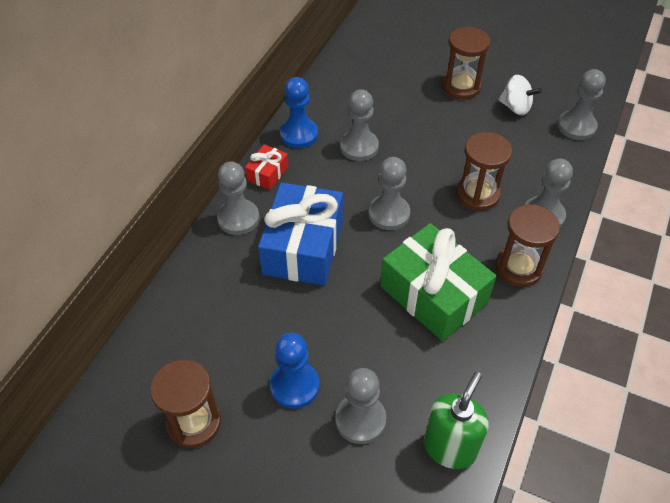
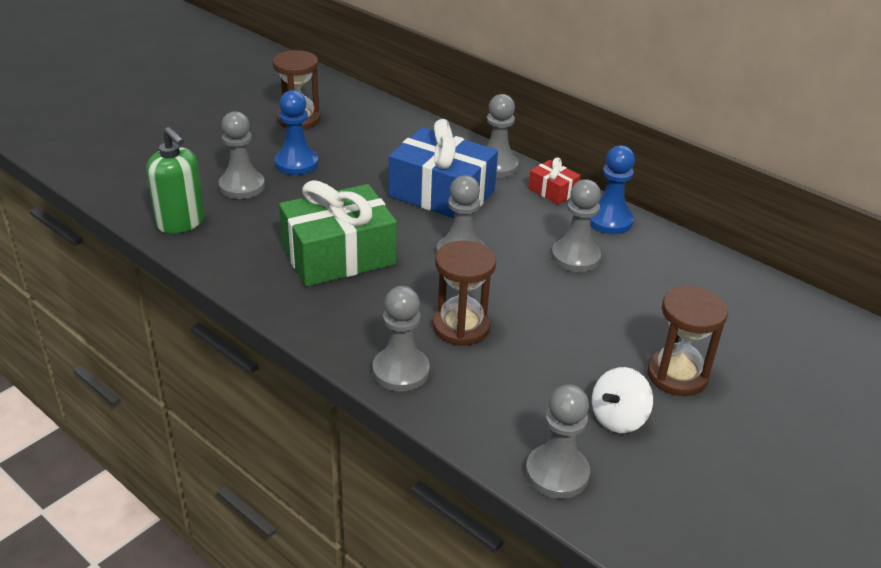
camera: 105 degrees right, 15 degrees down
brown hourglass [496,204,560,287] -> none

